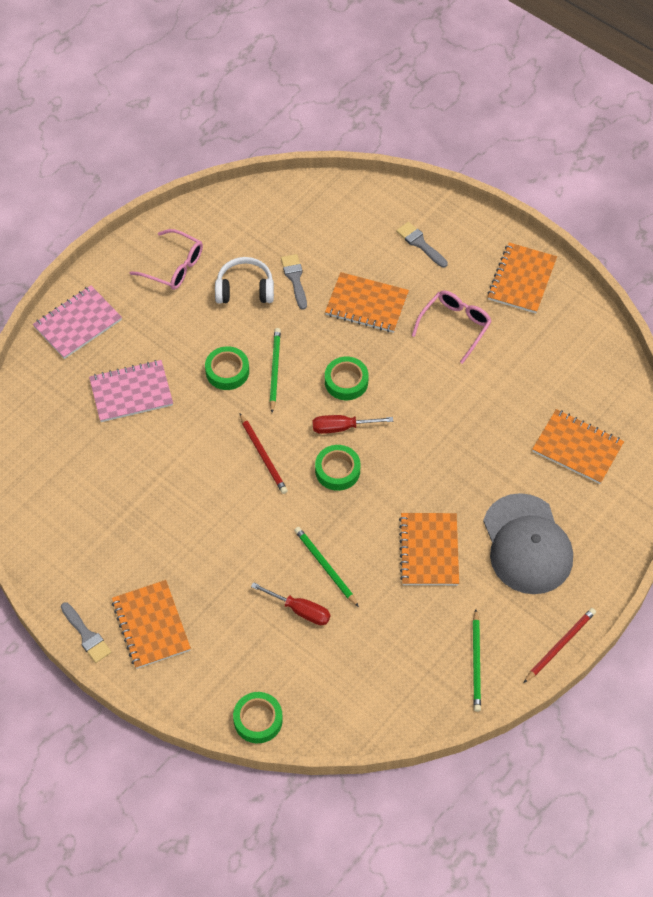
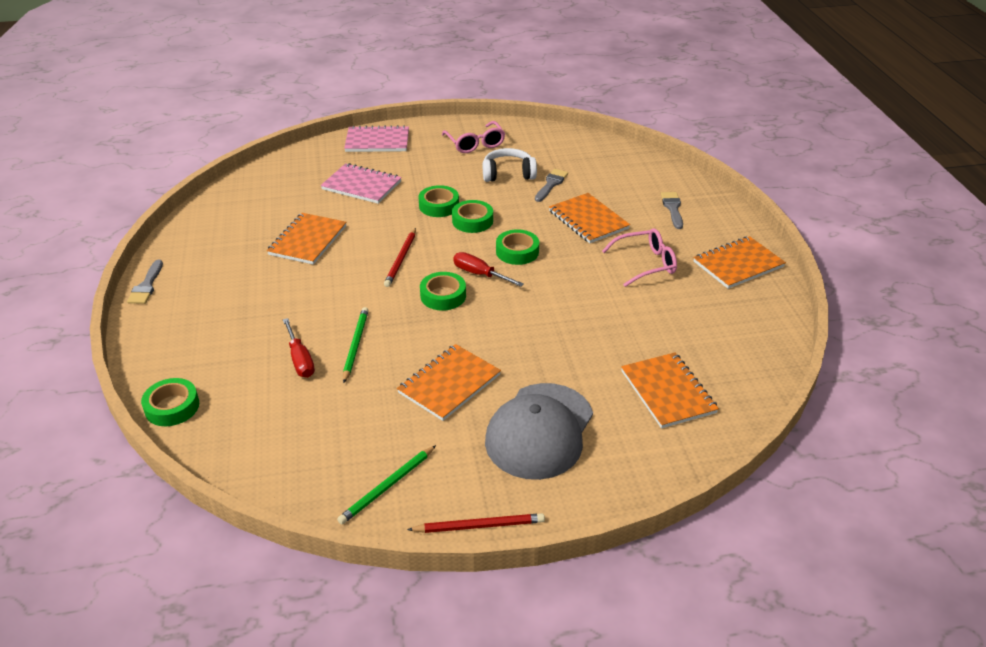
camera: 40 degrees right, 20 degrees down
orange notebook [112,580,191,669] -> orange notebook moved to [267,213,346,265]
white headphones [215,257,274,304] -> white headphones turned 45 degrees counterclockwise [483,148,537,182]
green pencil [269,328,281,413] -> green tape [452,200,493,233]

